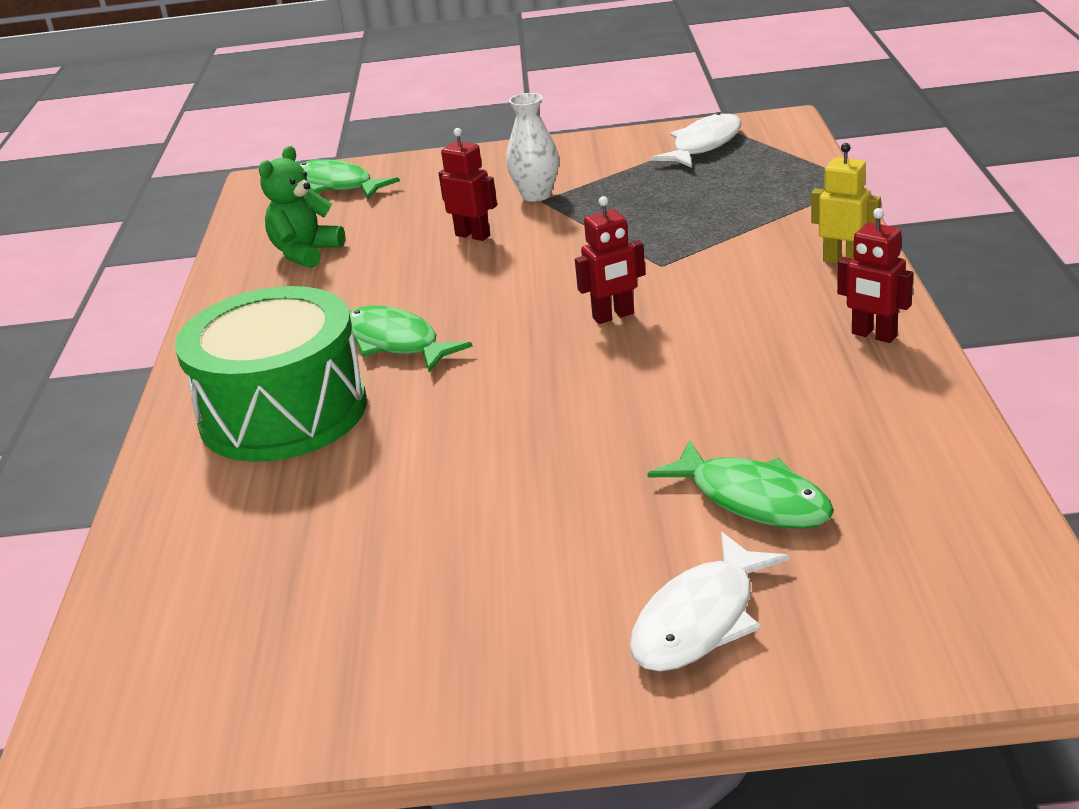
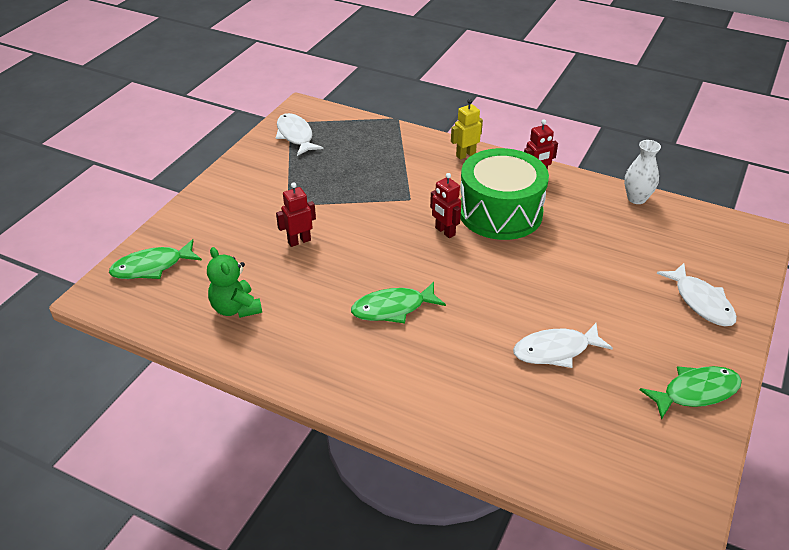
camera: 65 degrees left, 10 degrees up
green drum [175,286,367,462] -> green drum moved to [460,148,549,240]
white vase [506,93,559,202] -> white vase moved to [624,140,661,204]
red robot [575,196,645,324] -> red robot turned 135 degrees clockwise [430,173,462,238]
green fish [647,439,834,529] -> green fish moved to [640,366,742,420]
none -> white fish [513,323,613,368]

